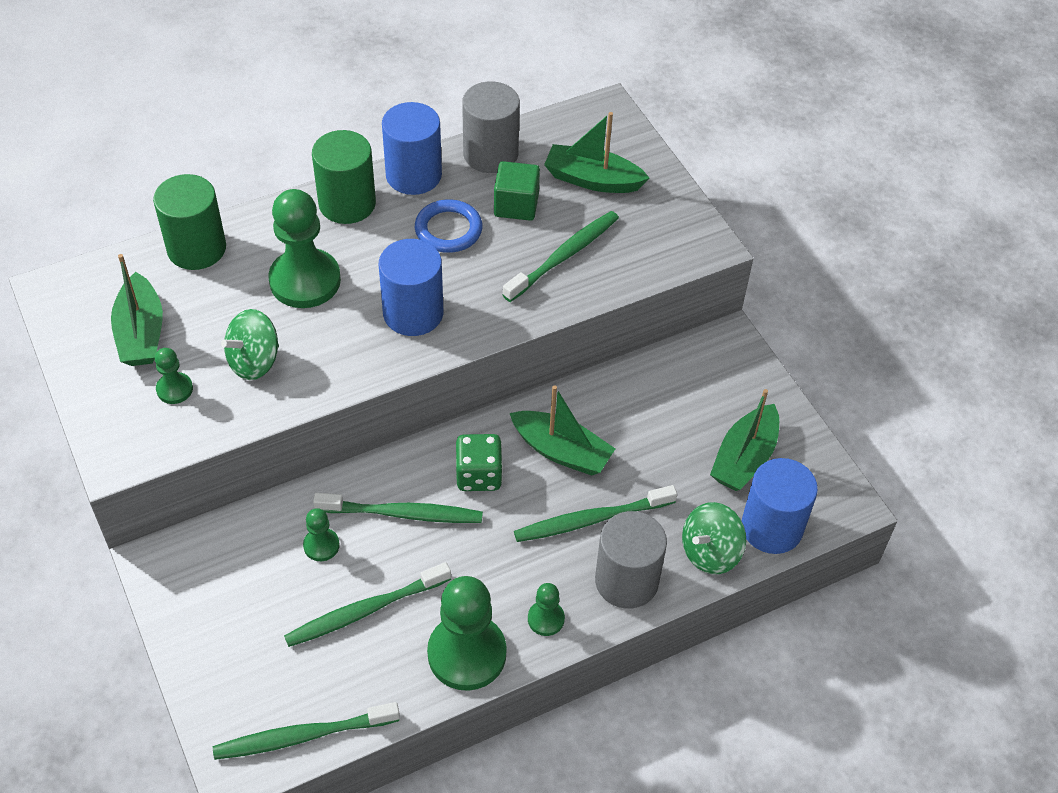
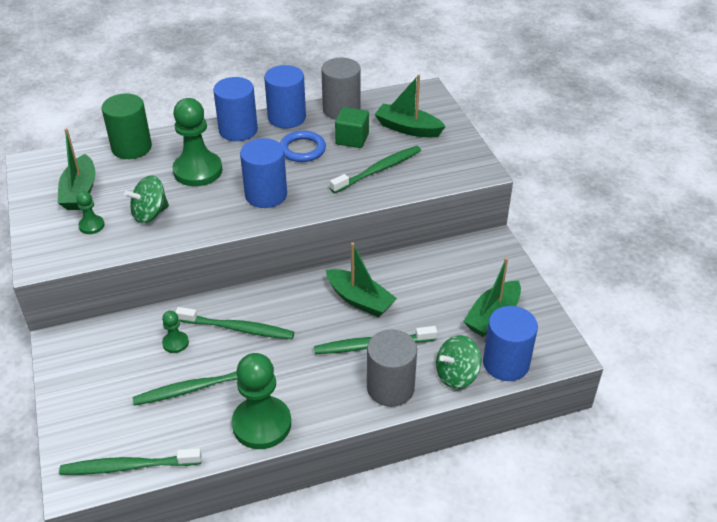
camera: 10 degrees right, 10 degrees down
green cylinder [312,130,376,224] -> blue cylinder [213,77,258,141]
green dice [455,434,503,491] -> none
green pawn [528,583,565,636] -> none

